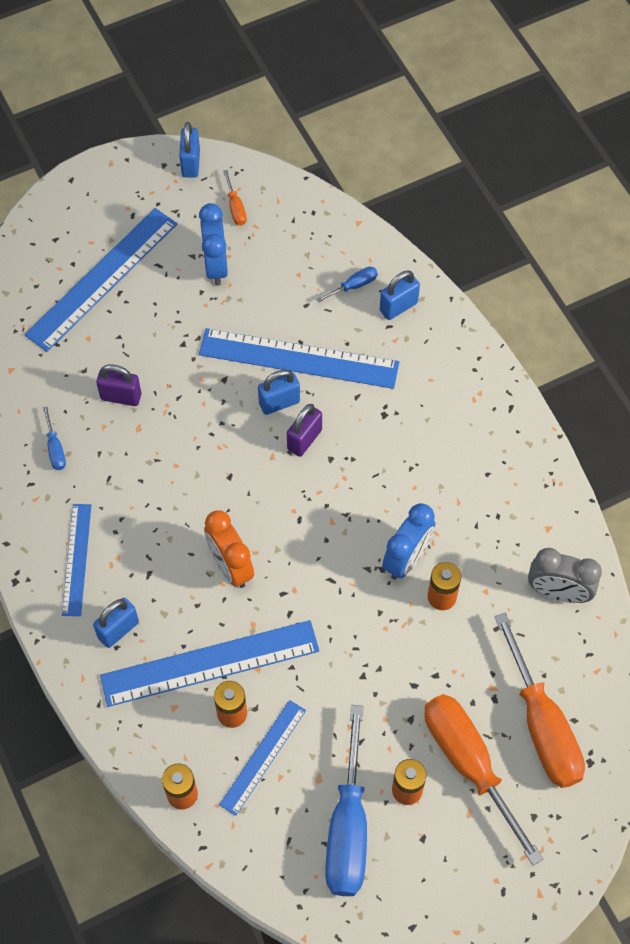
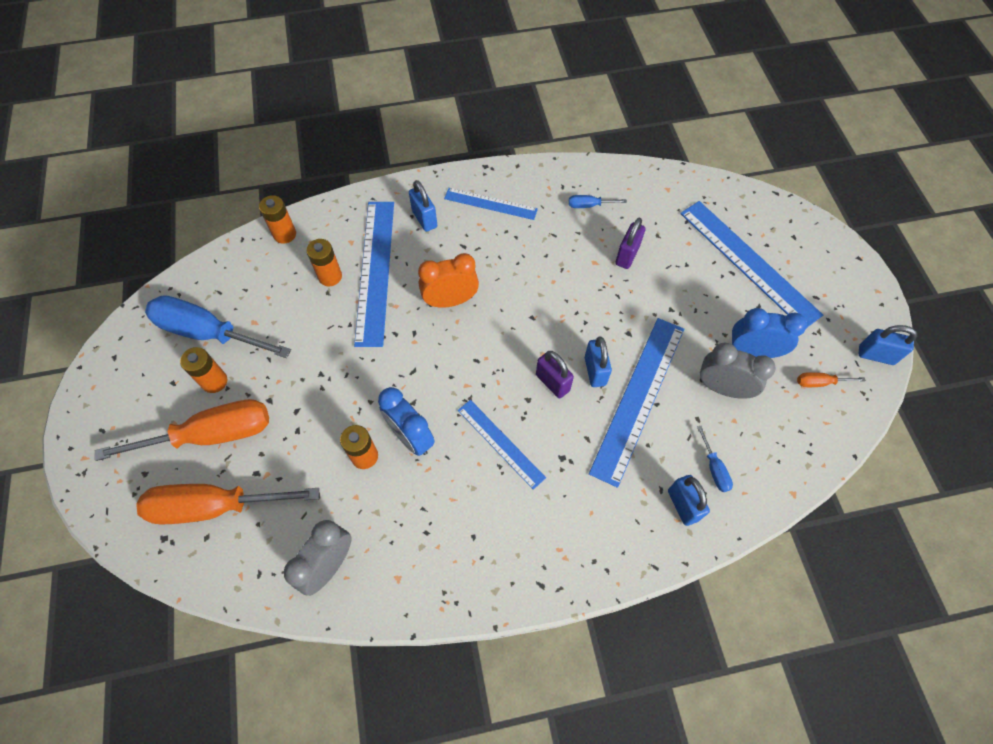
camera: 105 degrees right, 0 degrees up
blue ruler [219,700,306,816] -> blue ruler moved to [458,400,546,490]
none -> grey clock [700,343,776,399]

